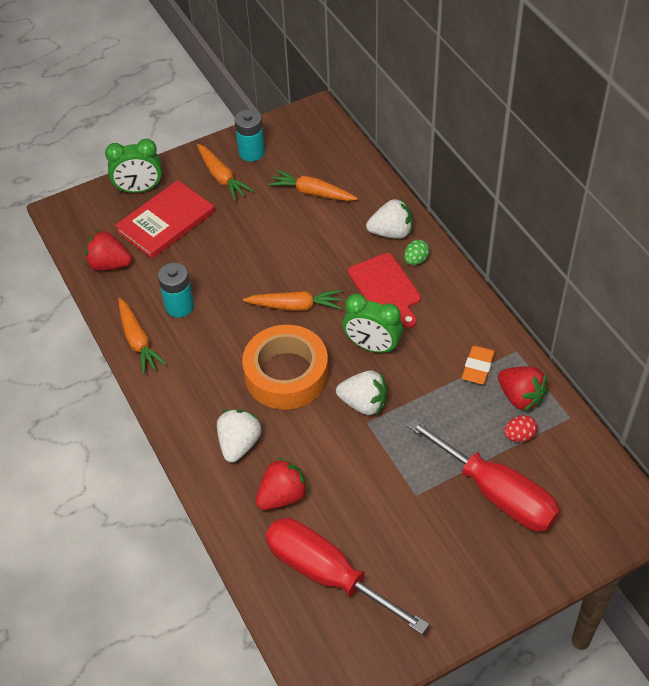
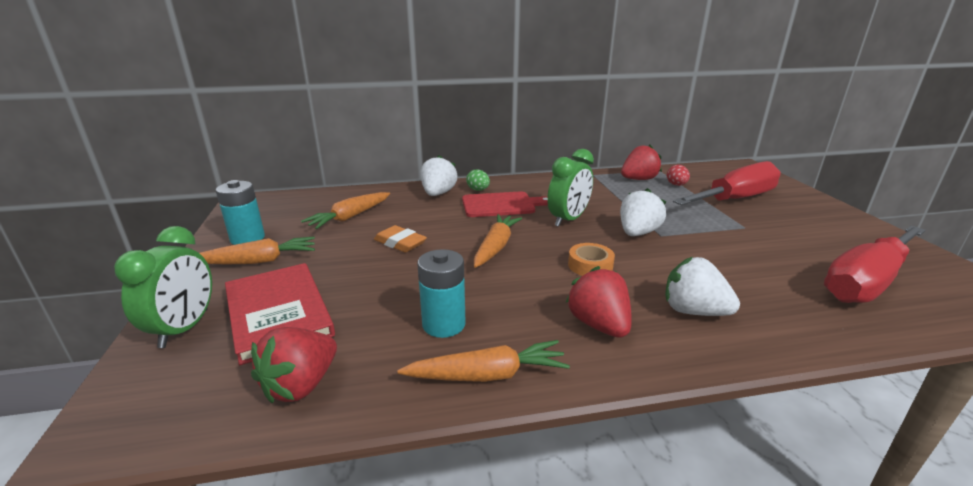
camera: 75 degrees left, 25 degrees down
orange tape [242,325,329,410] -> orange tape [568,243,615,276], size x0.45
red strawberry [256,457,309,510] -> red strawberry moved to [566,266,632,338]
orange eraser [462,345,495,385] -> orange eraser moved to [374,225,427,252]

